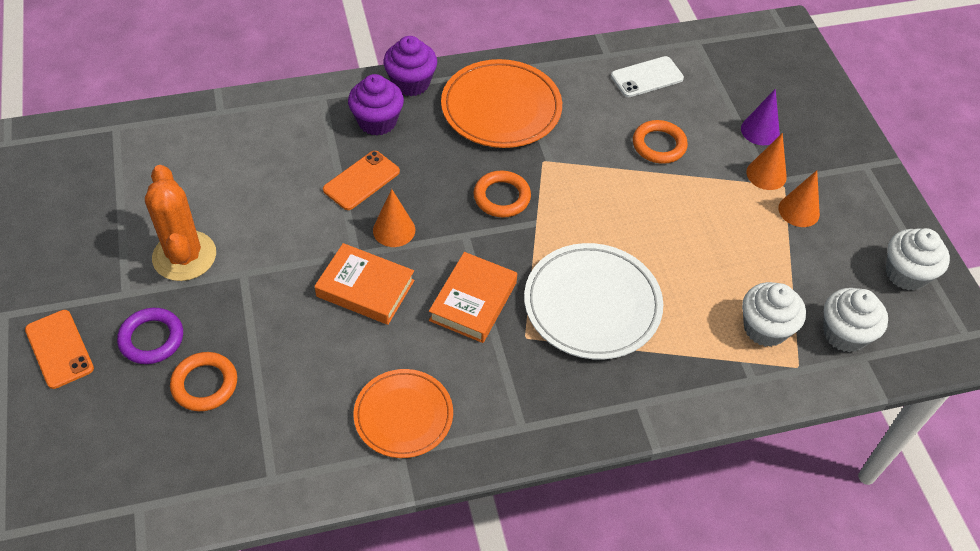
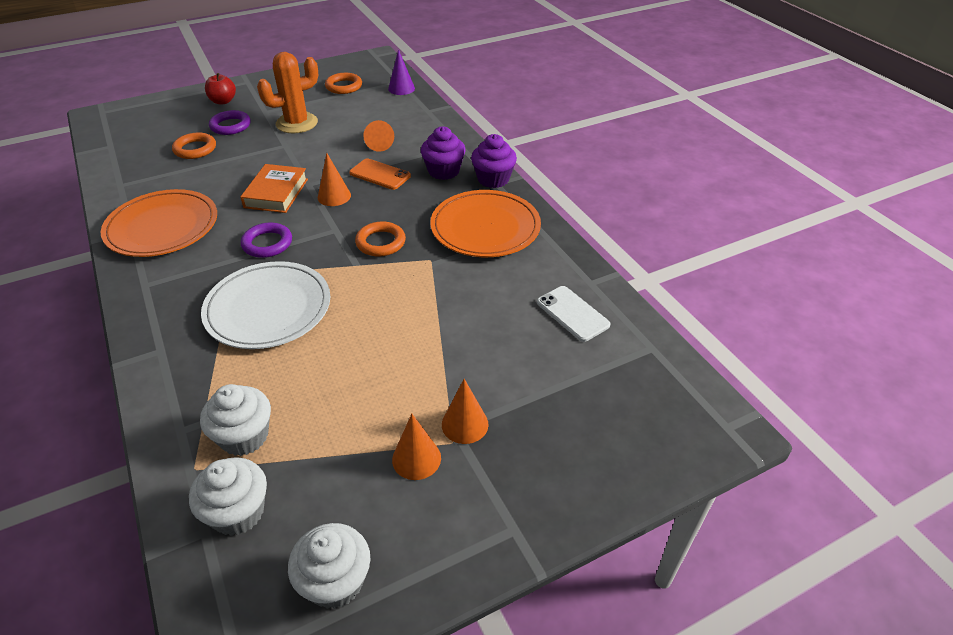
camera: 80 degrees right, 10 degrees down
orange phone [25,310,94,389] -> red apple [205,73,236,104]
orange plate [353,369,453,458] -> orange plate [101,189,217,257], size x1.51
orange book [429,252,517,343] -> purple ring [241,223,292,258]
orange ring [633,120,688,164] -> orange ring moved to [325,73,362,94]
purple cone [741,89,780,145] -> purple cone moved to [388,49,415,95]
none -> orange cone [363,120,394,152]

